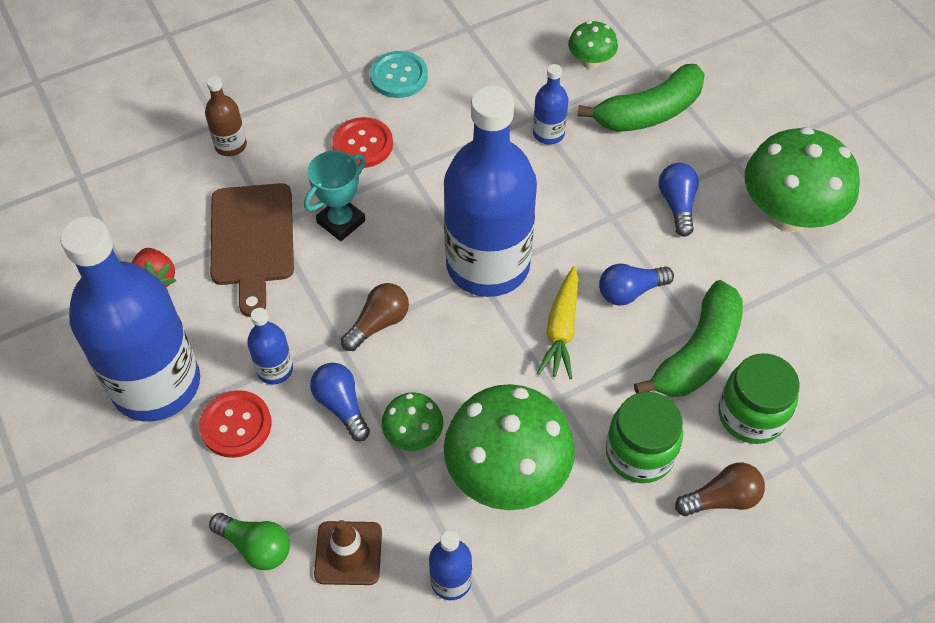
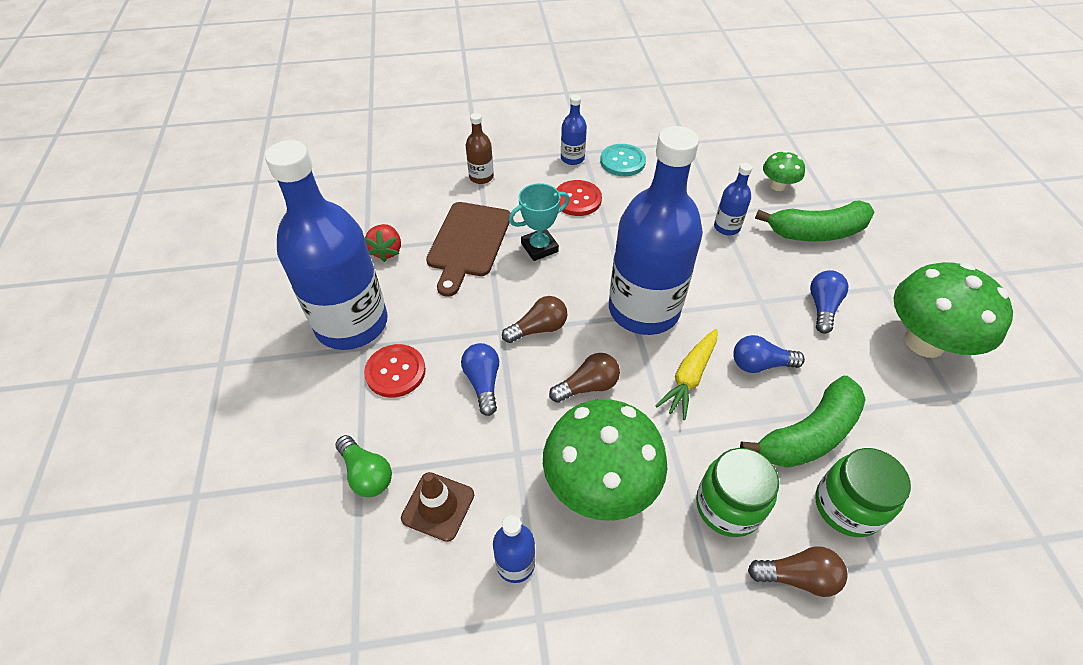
camera: 20 degrees right, 5 degrees down
blue bottle [247,308,293,384] -> blue bottle moved to [561,95,587,165]
green mushroom [382,392,443,451] -> none
none -> brown light bulb [549,353,620,403]

